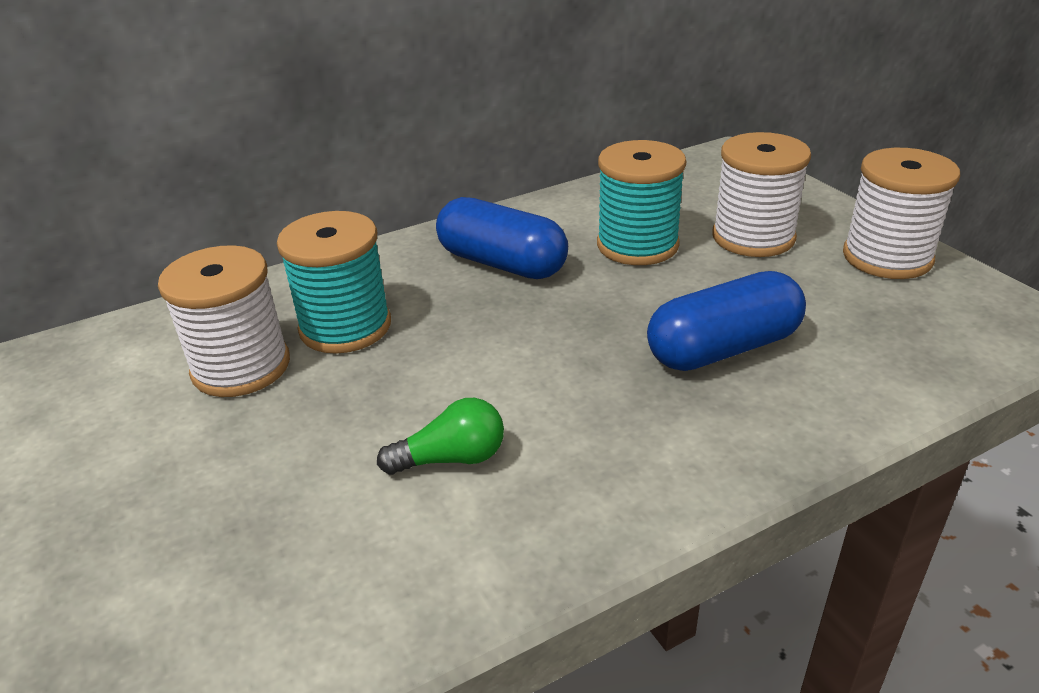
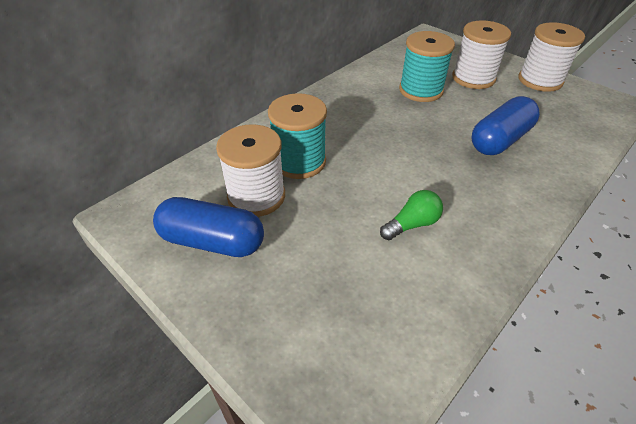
camera: 20 degrees left, 10 degrees up
blue capsule [436,197,568,279] -> blue capsule moved to [153,197,264,257]

